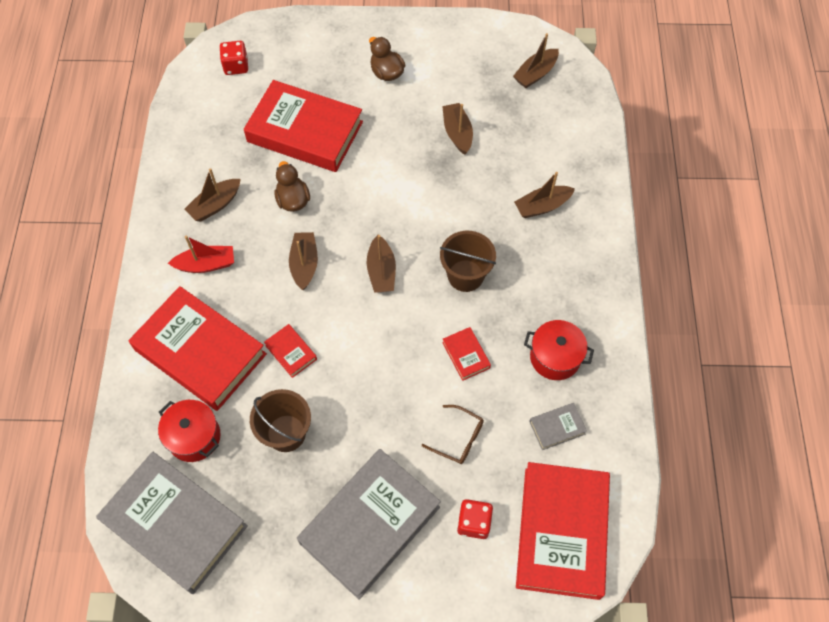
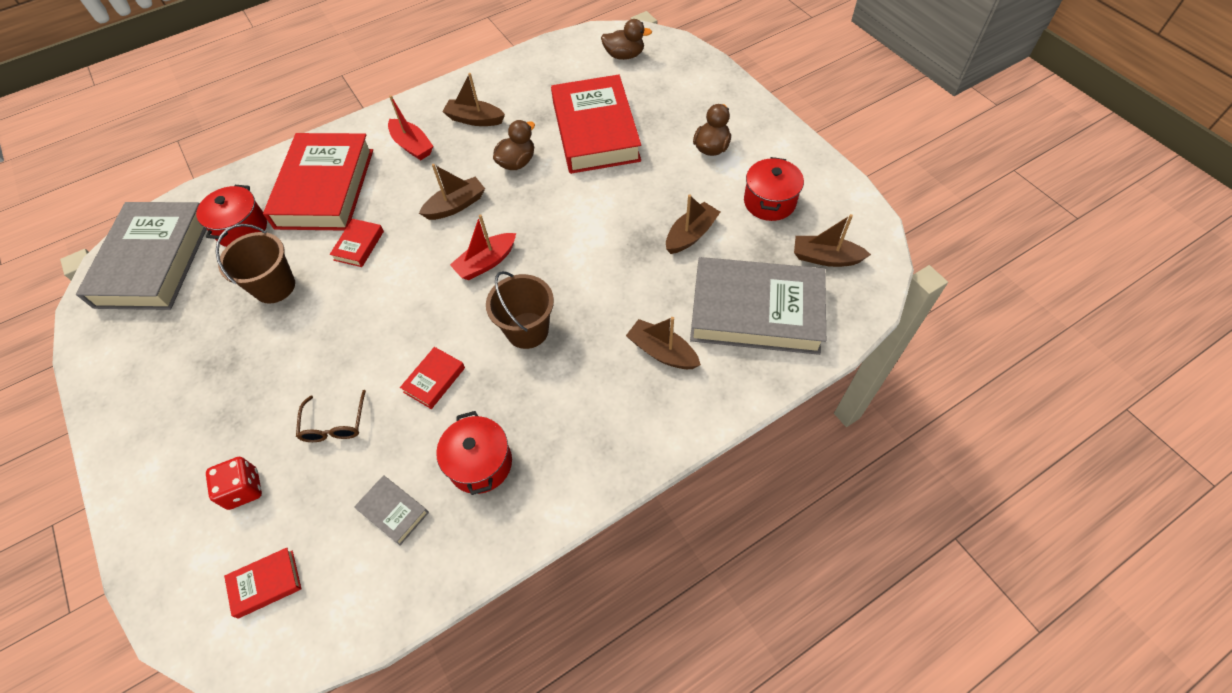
camera: 60 degrees right, 5 degrees down
red dice [219,41,248,75] -> brown duck [601,19,652,60]
grey book [297,449,441,599] -> grey book moved to [690,257,826,355]
brown boat [367,235,396,293] -> red boat [450,214,516,280]
red book [516,462,610,600] -> red book [224,548,301,619], size x0.41
none -> red pot [744,157,804,221]

